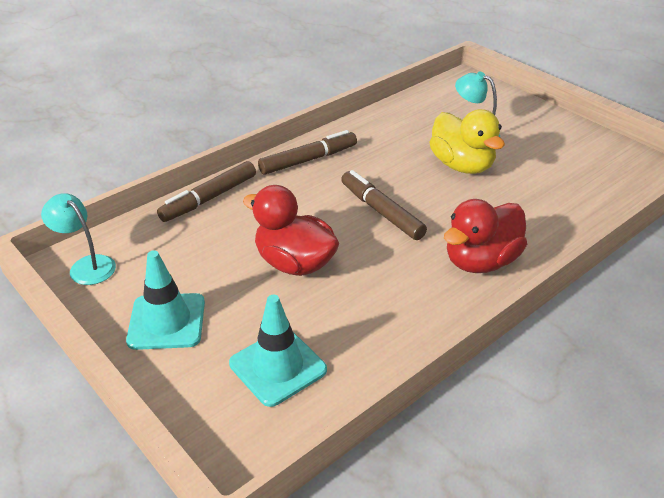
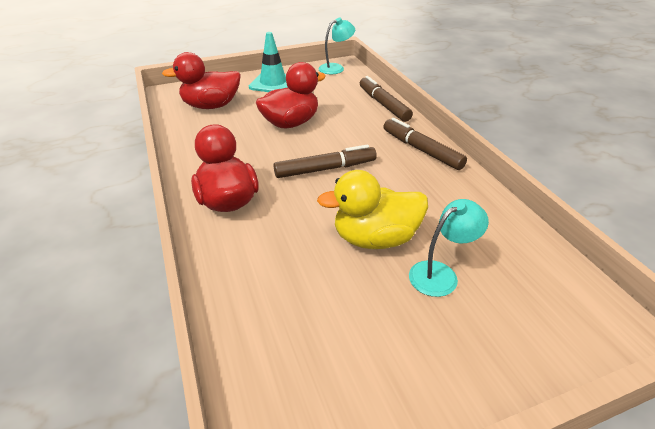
camera: 110 degrees right, 0 degrees up
turquoise traffic cone [229,295,327,407] -> red duck [162,52,241,109]
brown marker [258,130,357,175] -> brown marker turned 150 degrees clockwise [383,118,467,170]

